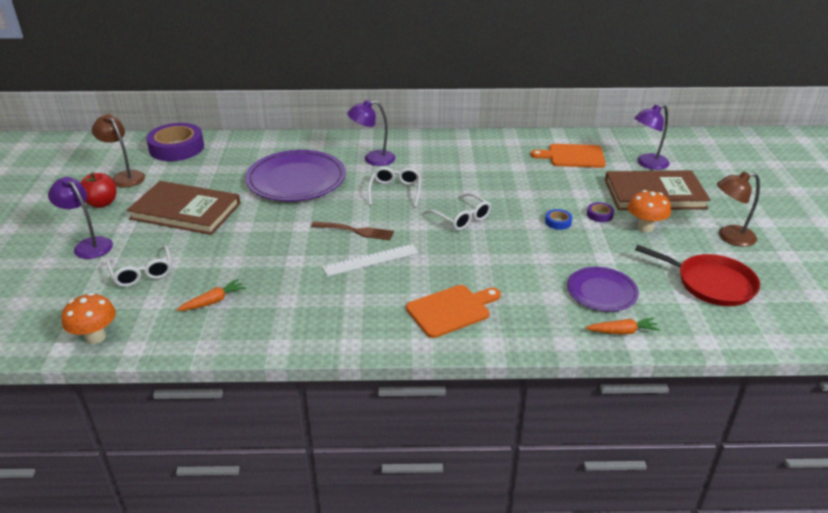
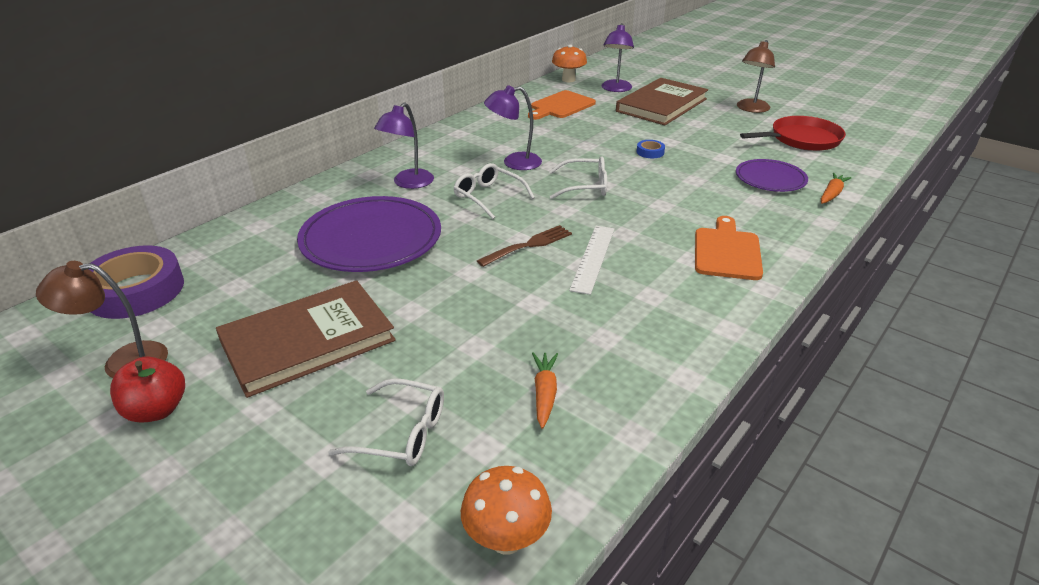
camera: 50 degrees left, 0 degrees up
purple lamp [48,177,113,259] -> purple lamp moved to [484,85,542,170]
purple tape [587,202,614,222] -> none
orange mushroom [628,190,671,232] -> orange mushroom moved to [552,45,587,82]

